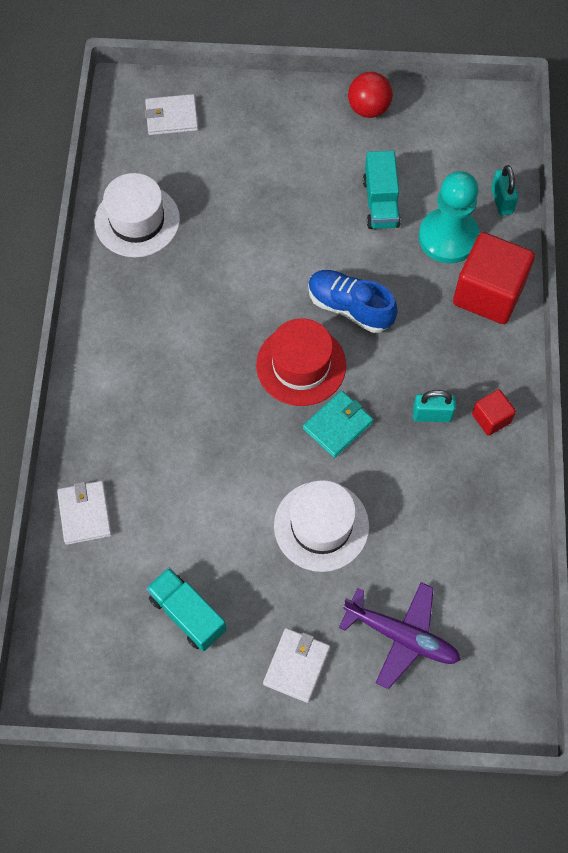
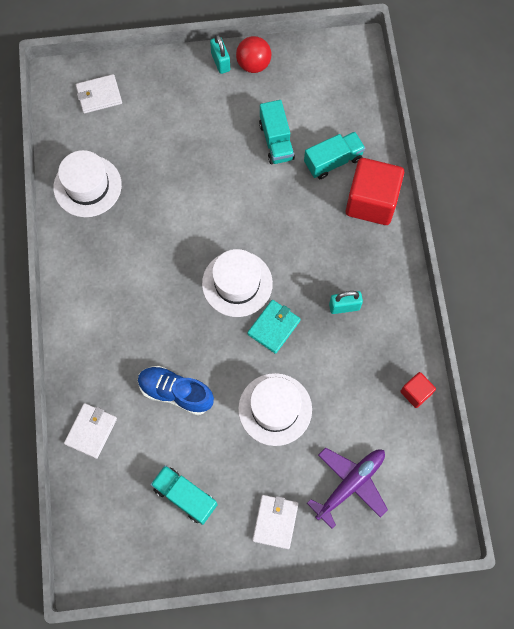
camera: 10 degrees left, 5 degrees up
white wallet [57,481,112,545] -> white wallet turned 45 degrees clockwise [64,403,117,459]
red hat [256,318,346,406] -> white hat [202,249,273,317]
blue shoe [308,270,398,333] -> blue shoe moved to [138,366,214,415]
purple plane [339,582,461,689] -> purple plane turned 60 degrees counterclockwise [307,447,388,529]
turquoise pawn [419,171,480,264] -> turquoise truck [304,132,365,179]
red cube [472,389,516,436] -> red cube moved to [400,372,436,408]
turquoise padlock [491,165,519,216] -> turquoise padlock moved to [210,34,230,74]

